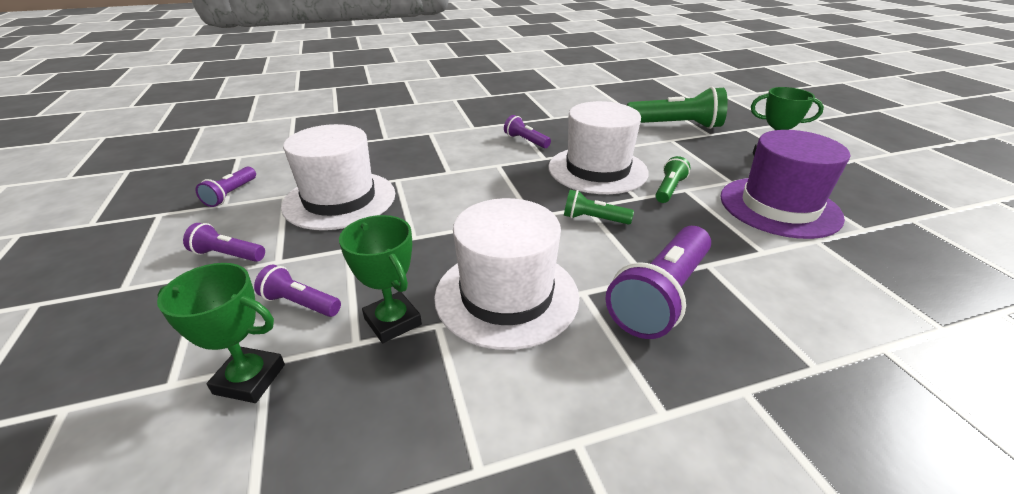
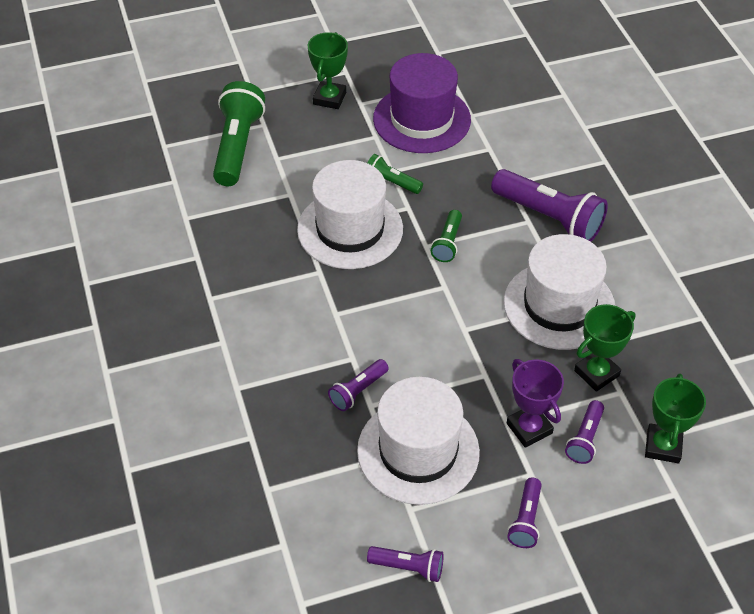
camera: 90 degrees left, 15 degrees up
purple flashlight [504,115,551,148] -> purple flashlight moved to [328,359,389,411]
none -> purple trophy [507,359,564,448]

